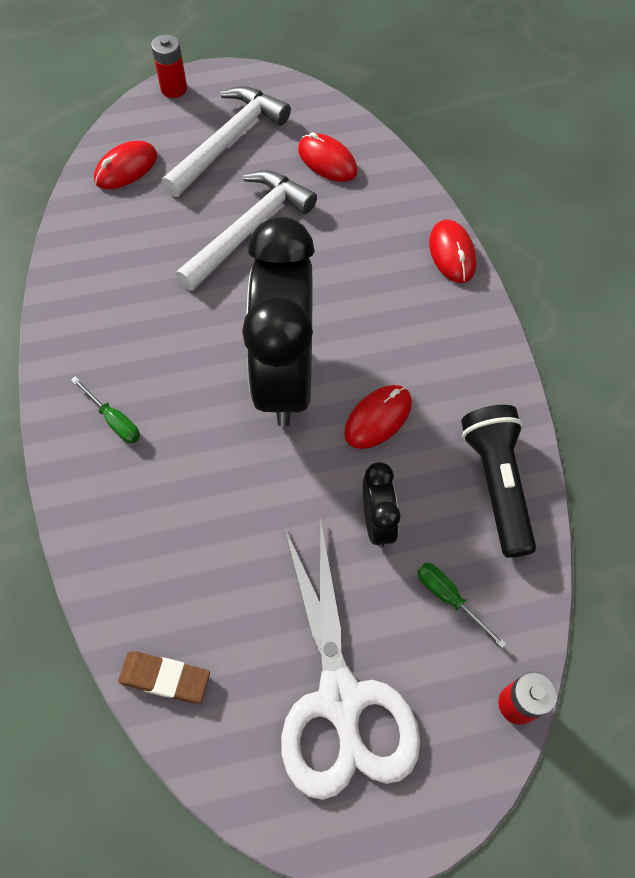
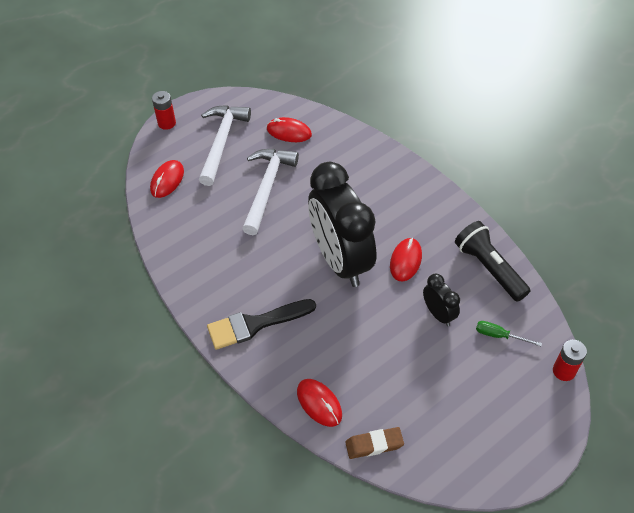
camera: 25 degrees left, 10 degrees down
green screwdriver [71,376,140,443] -> black brush [207,299,316,350]
white scissors [281,518,420,800] -> none
red mouse [429,220,477,283] -> red mouse moved to [297,379,342,427]

